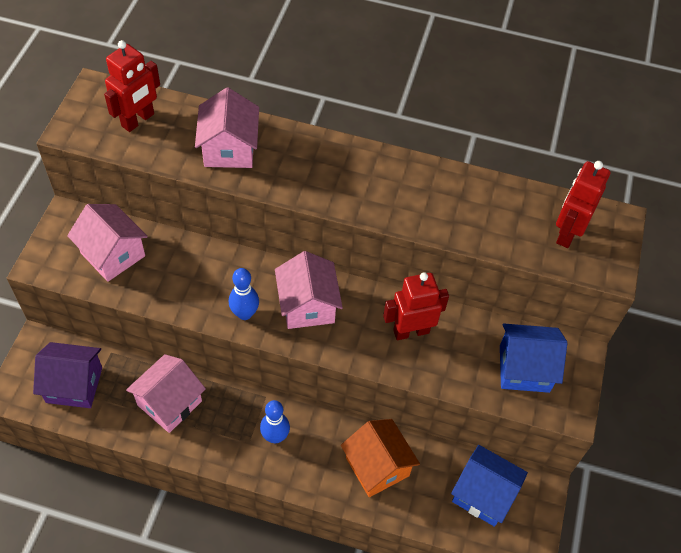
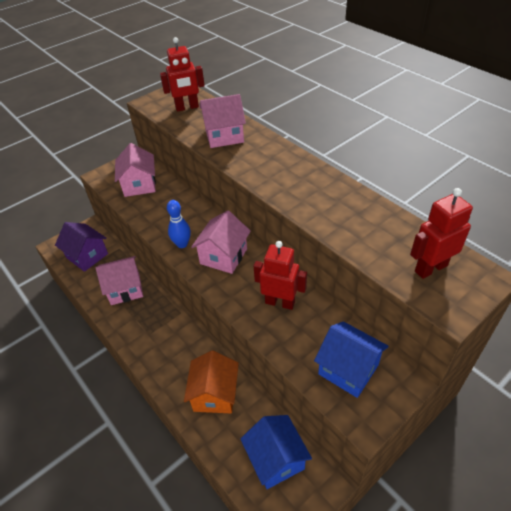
camera: 40 degrees right, 10 degrees down
pink house [195,88,259,168] -> pink house turned 45 degrees clockwise [200,94,246,148]
blue bowling pin [260,400,290,443] -> none

